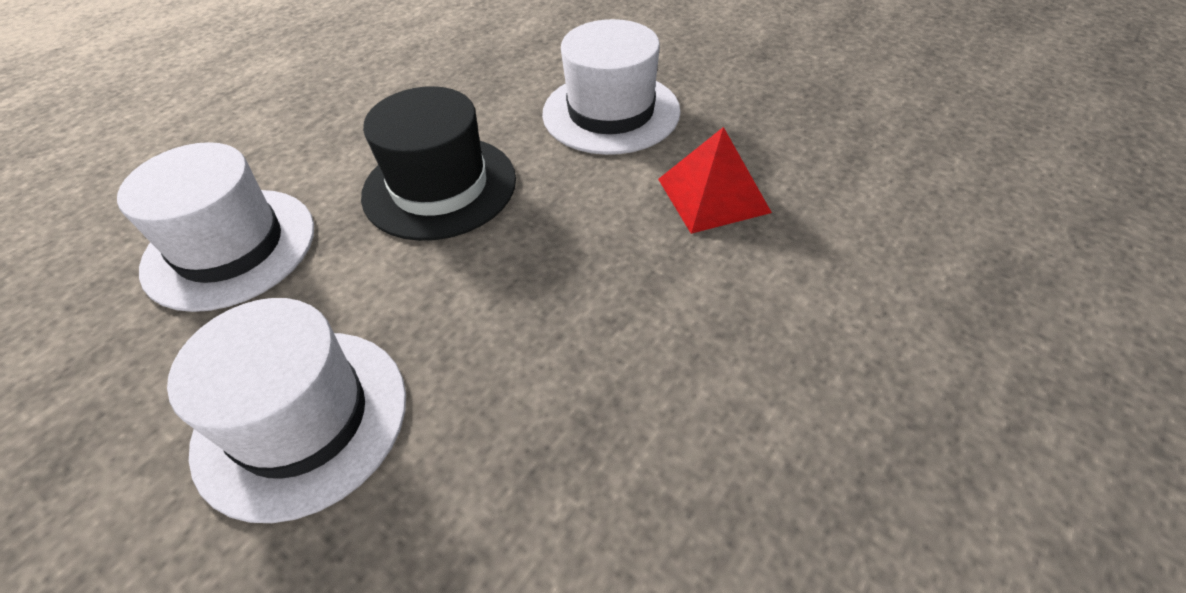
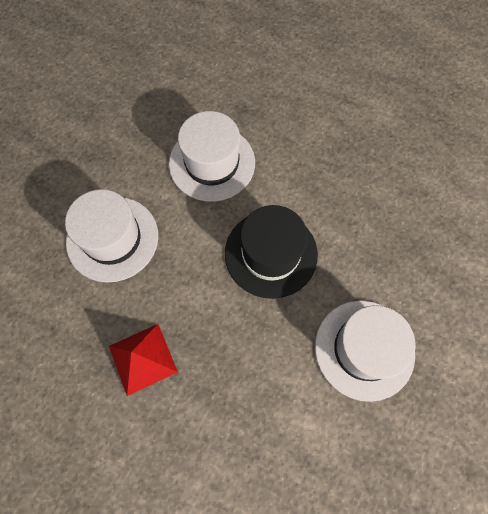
camera: 80 degrees right, 20 degrees up
red pyramid [658,127,772,234] -> red pyramid moved to [109,324,178,396]

